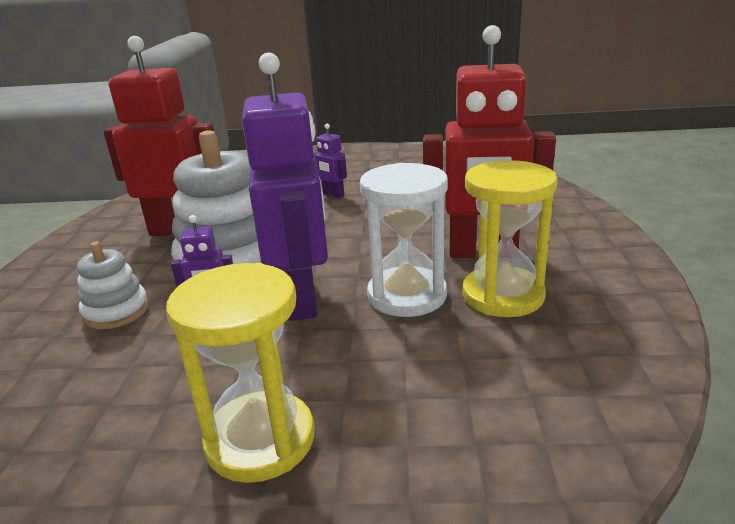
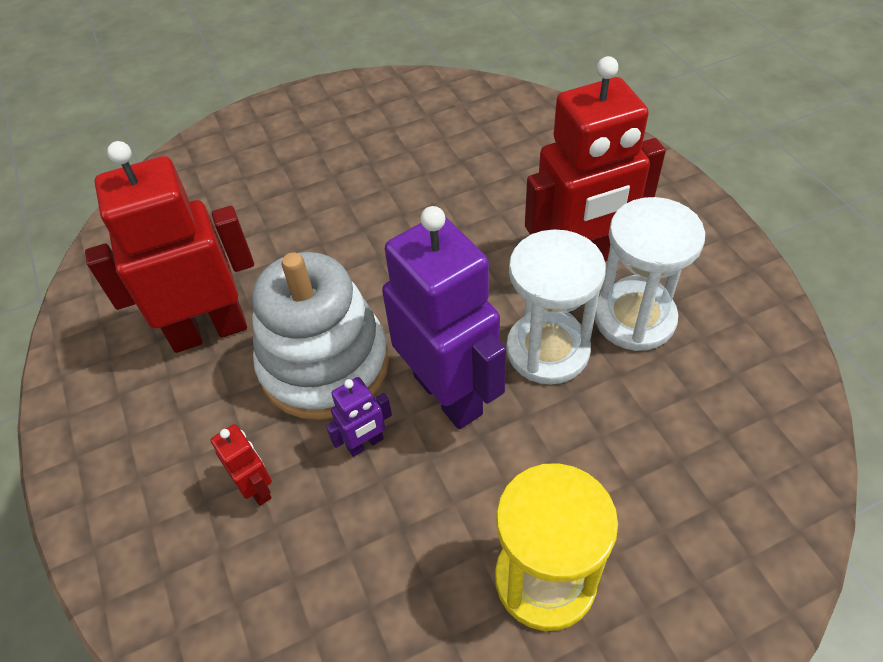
camera: 25 degrees left, 25 degrees up
white stacking toy [77,242,149,329] -> red robot [211,424,272,506]
purple robot [314,124,347,198] -> none
yellow hourglass [462,160,557,317] -> white hourglass [595,197,705,351]

